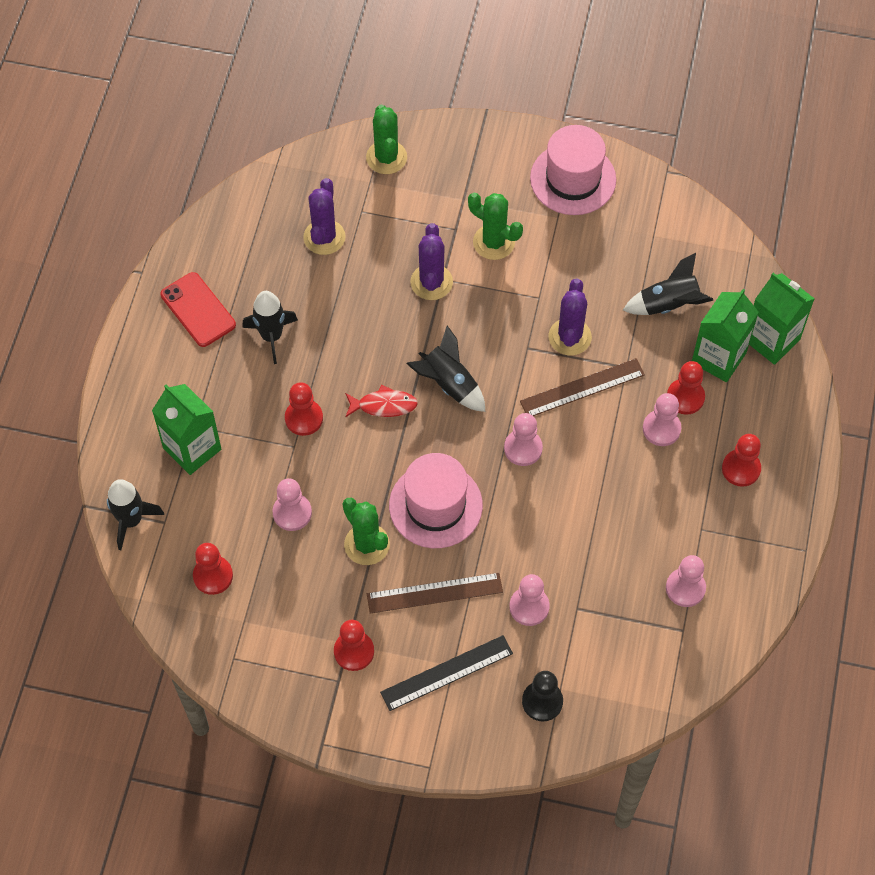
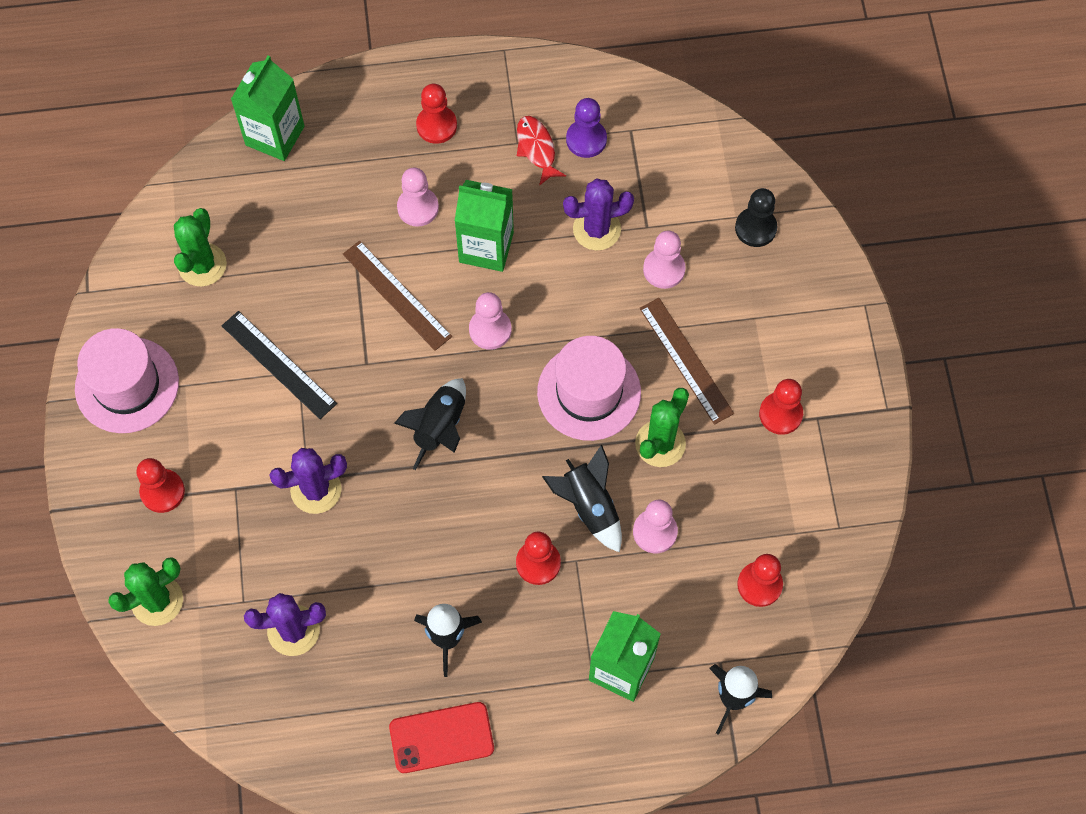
camera: 110 degrees left, 5 degrees up
red phone [161,272,236,347] -> red phone turned 45 degrees clockwise [389,702,494,773]
red fish [345,385,418,417] -> red fish moved to [517,116,566,186]
black ruler [380,635,513,711] -> black ruler moved to [222,311,337,419]
green cactus [468,193,523,260] -> green cactus moved to [174,208,227,287]
purple cactus [549,279,592,355] -> purple cactus moved to [563,178,634,250]
black rocket [623,253,713,315] -> black rocket moved to [542,445,622,553]
pink pawn [666,555,706,607] -> purple pawn [566,98,607,158]
red pawn [667,361,705,414] -> red pawn moved to [136,458,185,513]
green carton [692,289,759,382] -> green carton moved to [455,180,514,272]

